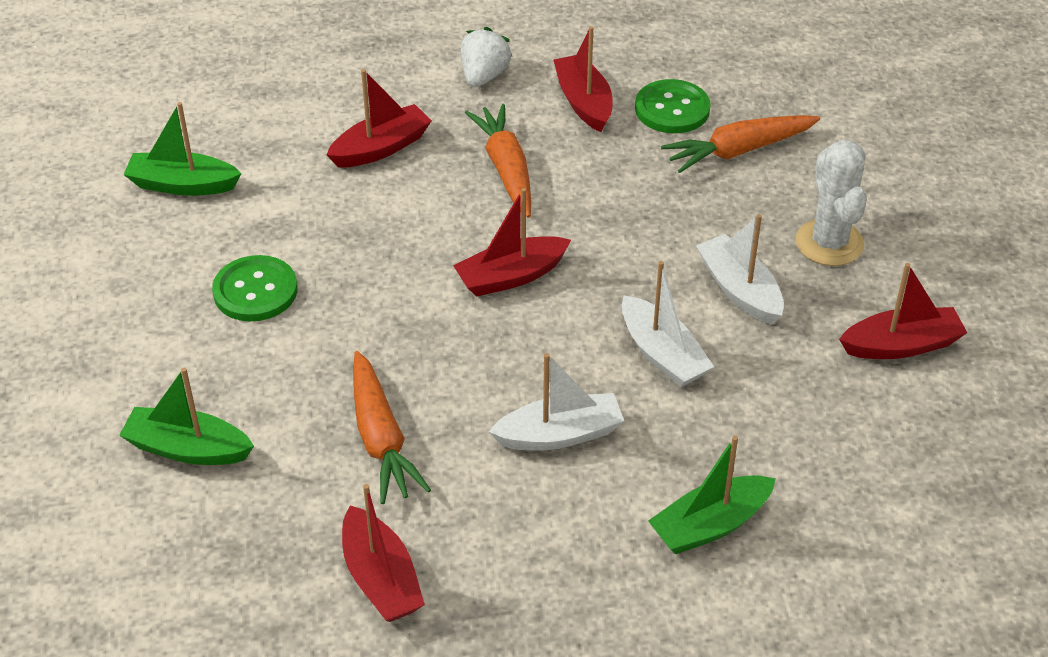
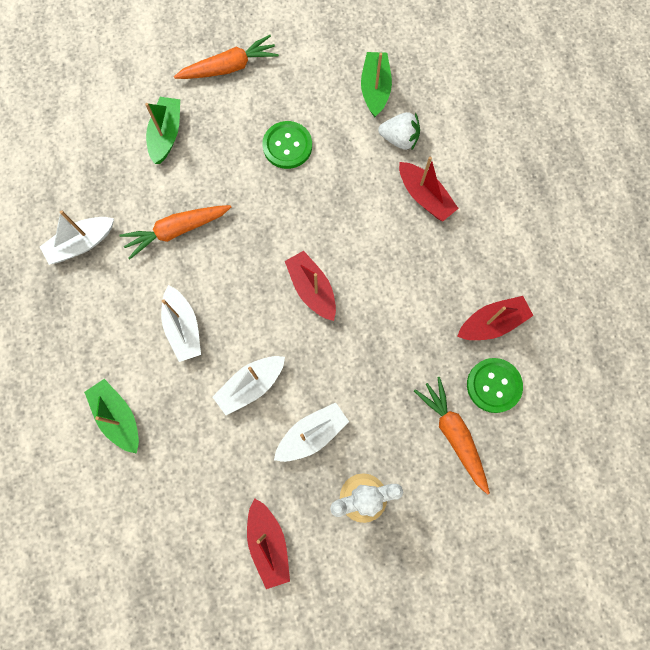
camera: 85 degrees right, 30 degrees up
red boat [342,484,425,622] -> white boat [40,210,114,265]
white strawberry [460,27,512,87] -> white strawberry moved to [378,112,420,151]
orange carrot [465,104,531,218] -> orange carrot moved to [174,35,279,79]

